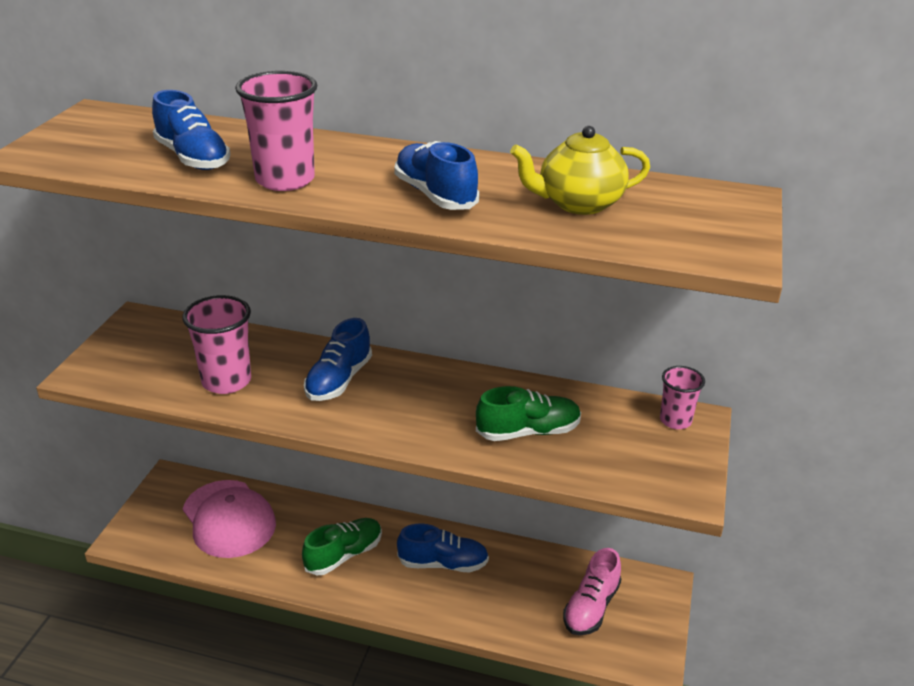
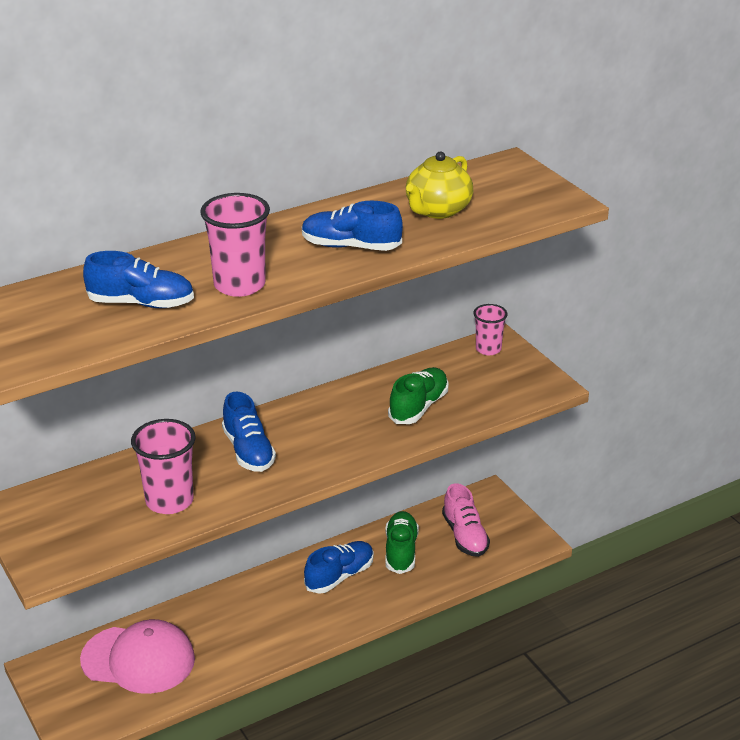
camera: 45 degrees left, 0 degrees up
green shoe [302,518,382,575] -> green shoe moved to [385,511,419,574]

